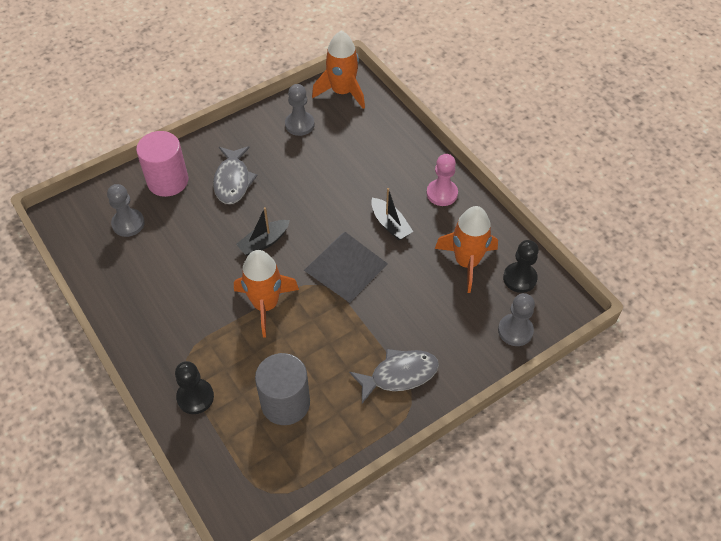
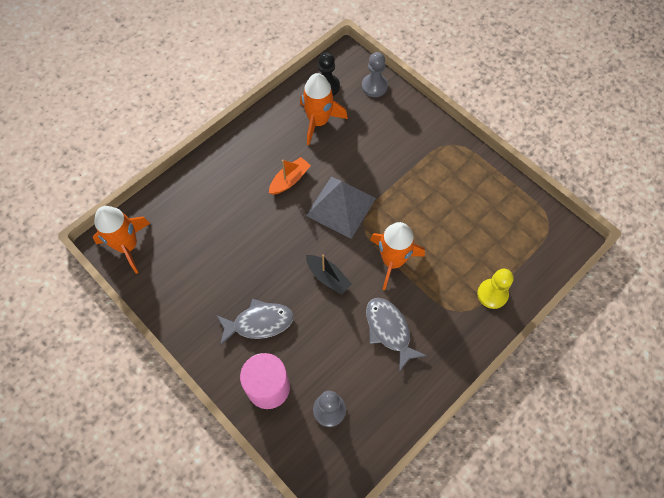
camera: 100 degrees left, 10 degrees up
black pawn [175,361,214,414] -> yellow pawn [477,269,514,309]
grey cylinder [255,353,310,425] -> none
grey pawn [285,84,315,136] -> none
grey fish [349,349,439,403] -> grey fish moved to [366,298,427,372]
black boat [371,188,413,240] -> orange boat [269,157,311,195]
pink pawn [427,154,458,206] -> none

